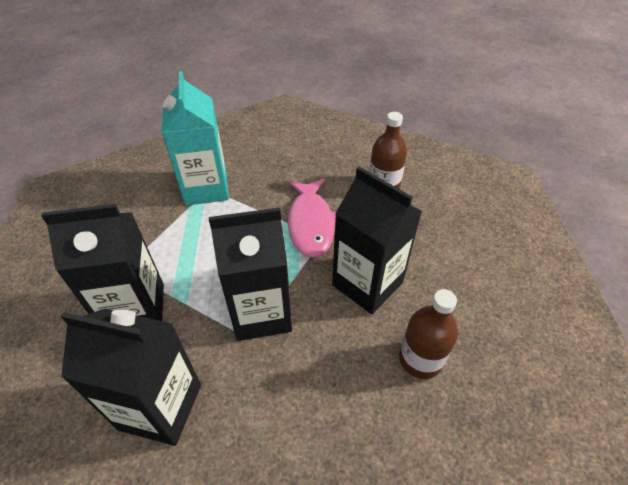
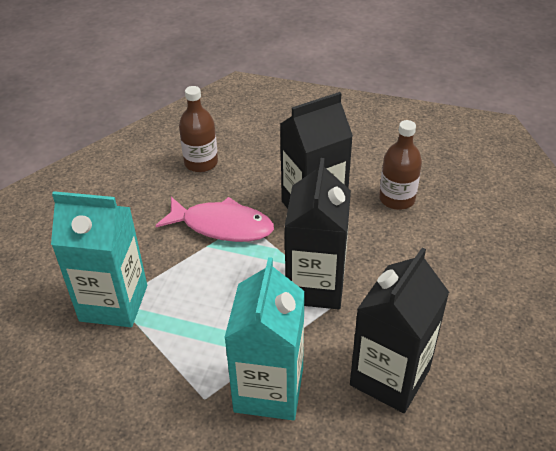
camera: 70 degrees left, 5 degrees down
black carton [41,204,164,321] -> turquoise carton [224,257,305,420]

